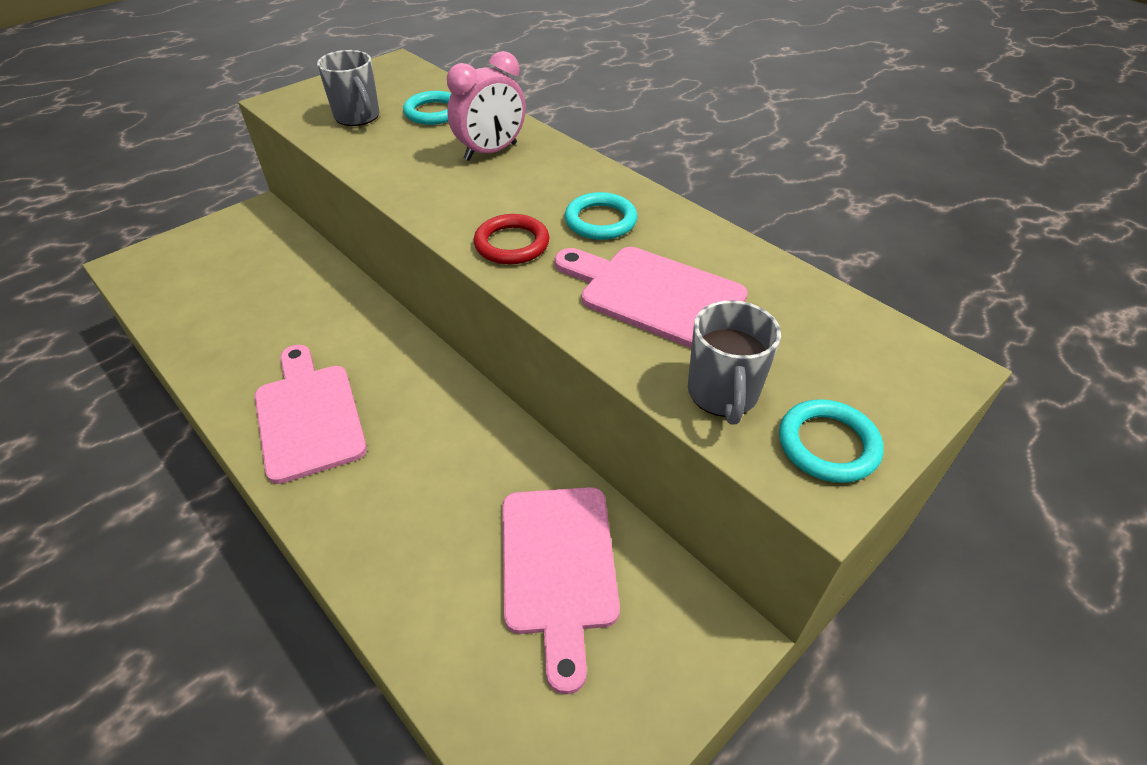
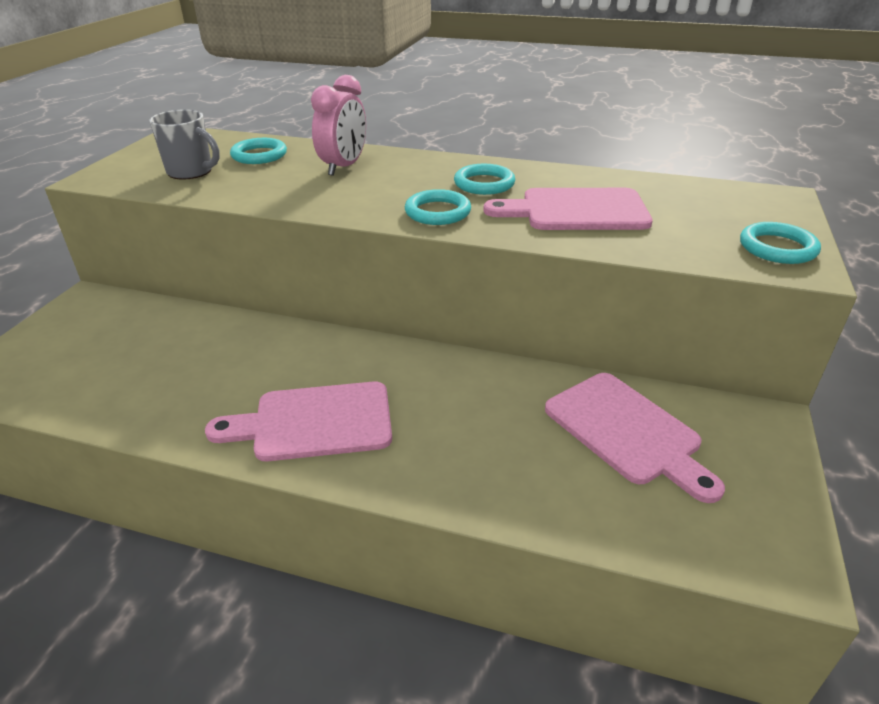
camera: 30 degrees left, 10 degrees down
pink cutting board [255,345,367,484] -> pink cutting board turned 45 degrees counterclockwise [205,382,392,461]
red ring [474,214,549,265] -> turquoise ring [405,189,471,225]
grey mug [688,300,781,425] -> none

